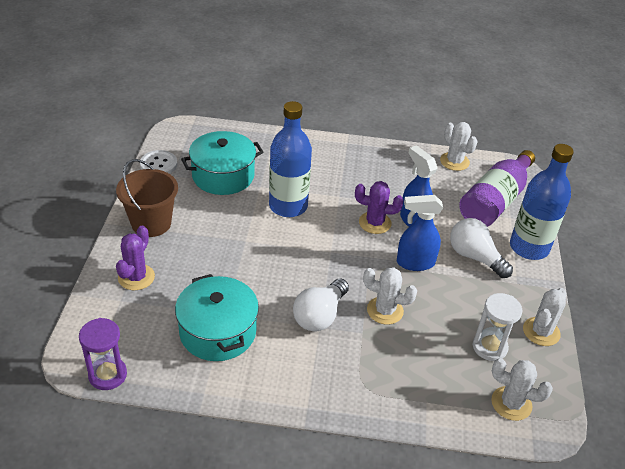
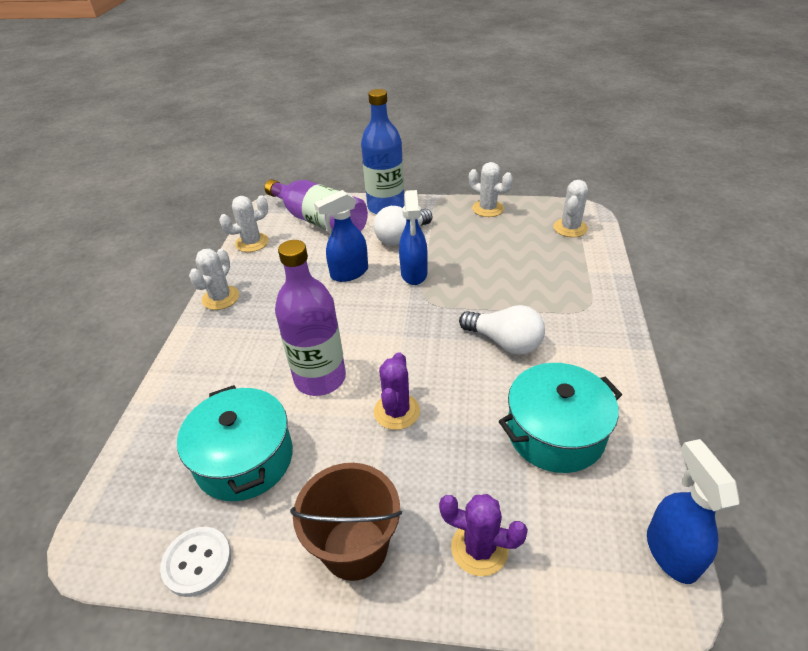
camera: 85 degrees left, 0 degrees up
purple hourglass [79,318,127,390] -> blue spray bottle [647,439,740,584]
blue bottle [269,101,312,217] -> purple bottle [275,240,346,396]
purple cactus [355,181,404,234] -> purple cactus moved to [374,352,420,430]
white cactus [363,267,417,325] -> white cactus moved to [189,249,239,310]
white hourglass [473,293,522,361] -> none

